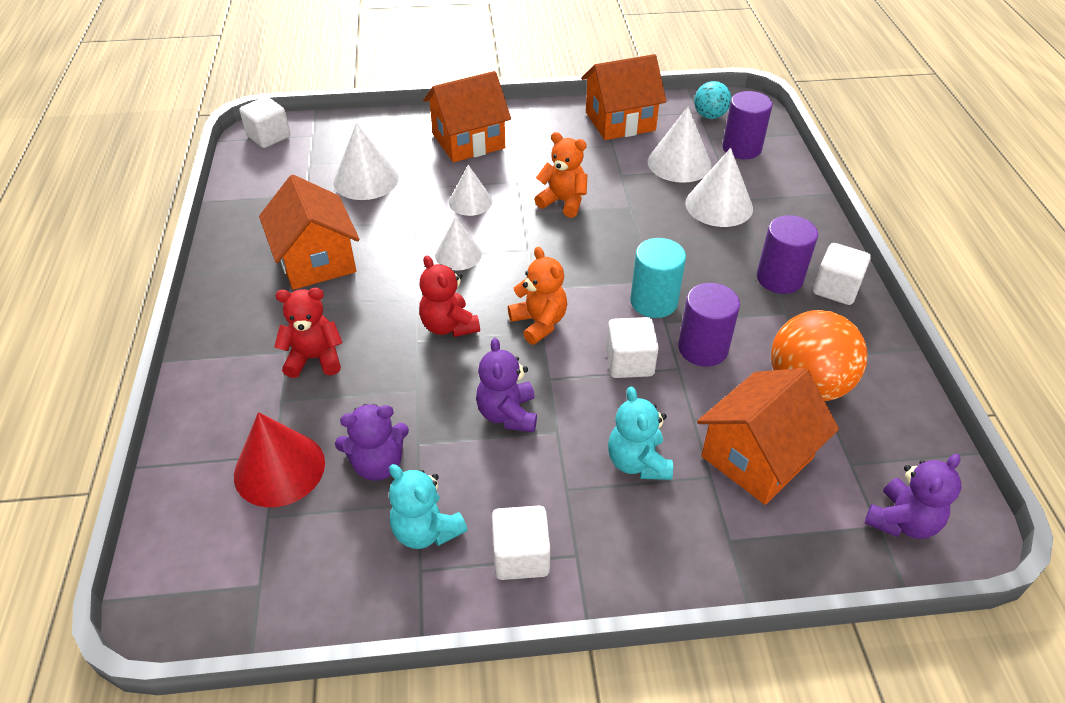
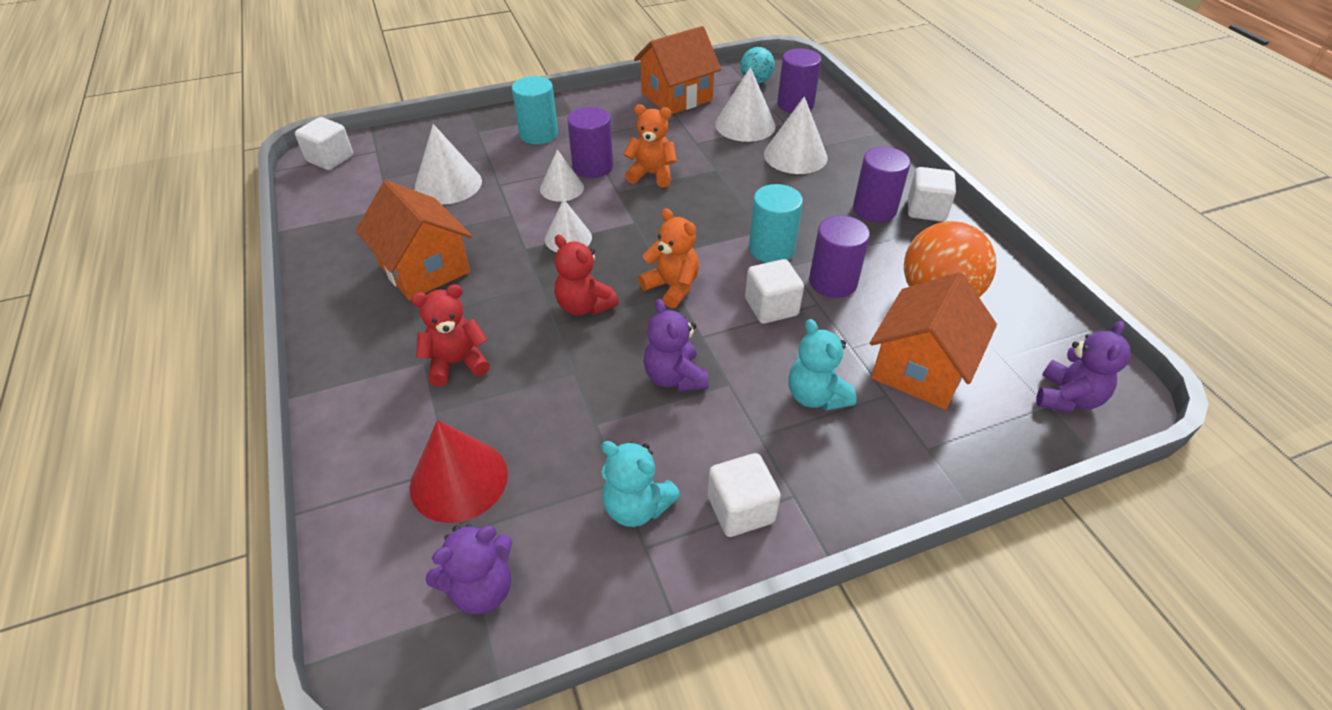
camera: 15 degrees left, 0 degrees up
purple teddy bear [335,404,409,481] -> purple teddy bear moved to [425,524,512,614]
orange house [423,71,511,162] -> turquoise cylinder [512,76,558,144]
none -> purple cylinder [567,107,613,178]

